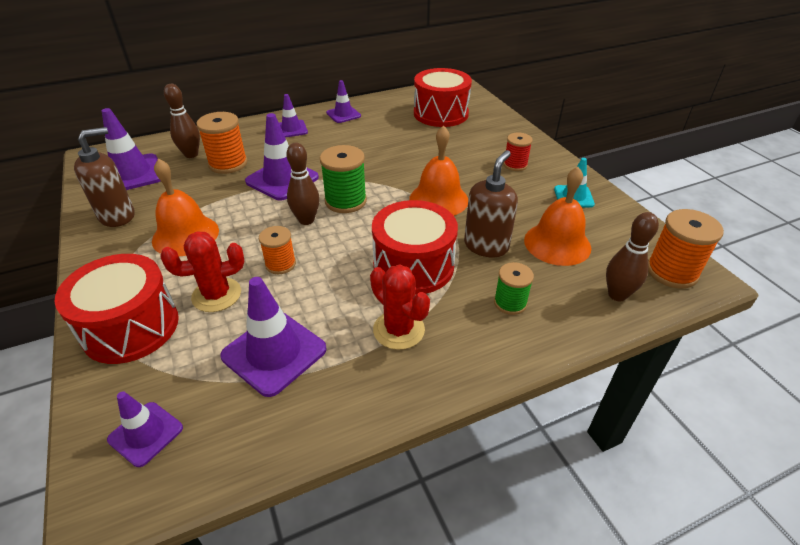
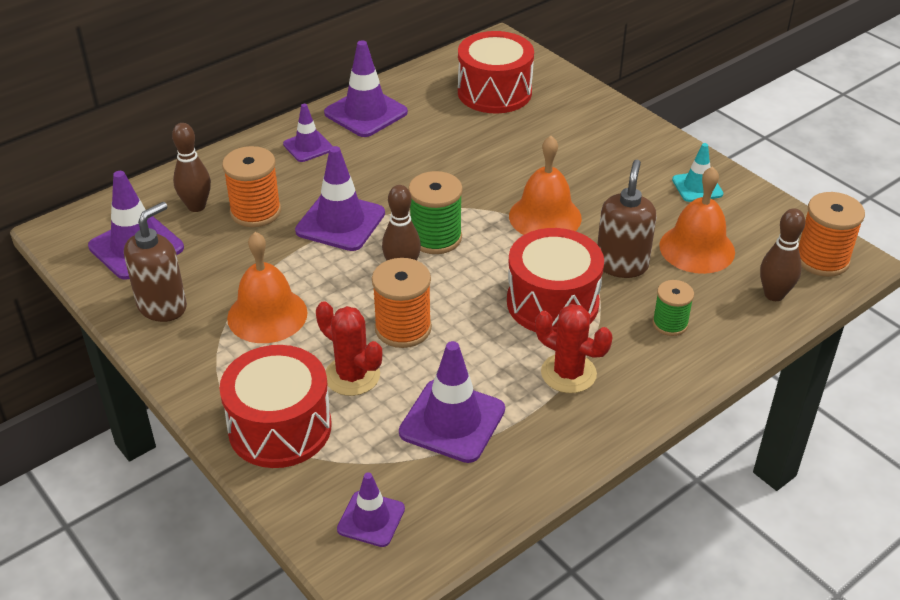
camera: 15 degrees left, 0 degrees up
red cactus [161,231,245,312] -> red cactus turned 75 degrees clockwise [316,301,382,396]
orange spool [259,226,296,274] -> orange spool [372,258,432,348], size x1.59
purple traffic cone [326,80,361,123] -> purple traffic cone [324,40,408,137], size x1.67
red spool [503,132,533,171] -> none

